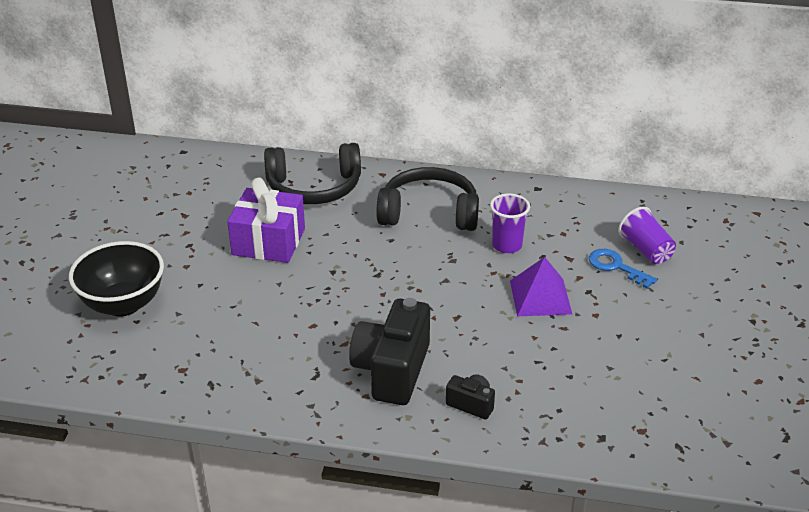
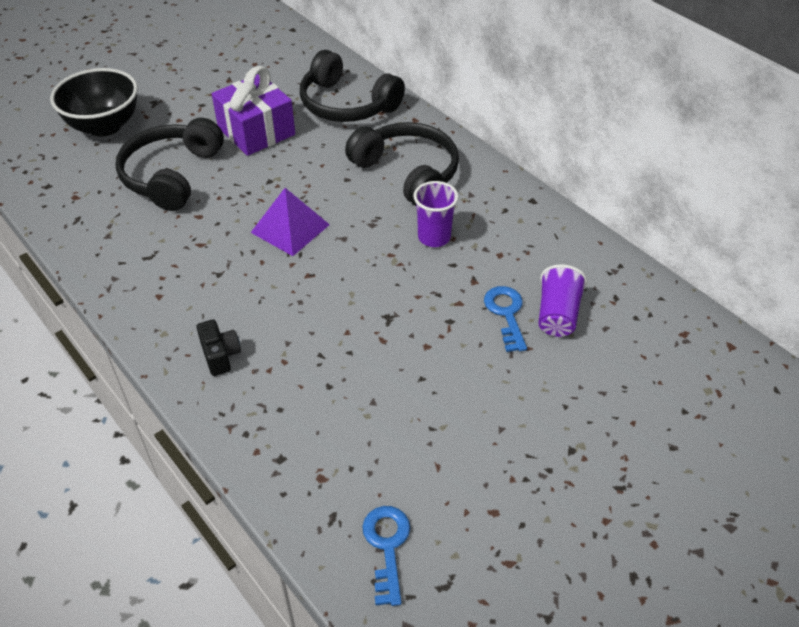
camera: 40 degrees right, 10 degrees up
black camera [349,298,430,405] -> none
purple pyramid [510,257,572,316] -> purple pyramid moved to [251,188,330,256]
none -> black headphones [115,118,224,211]
none -> blue key [362,506,410,606]

